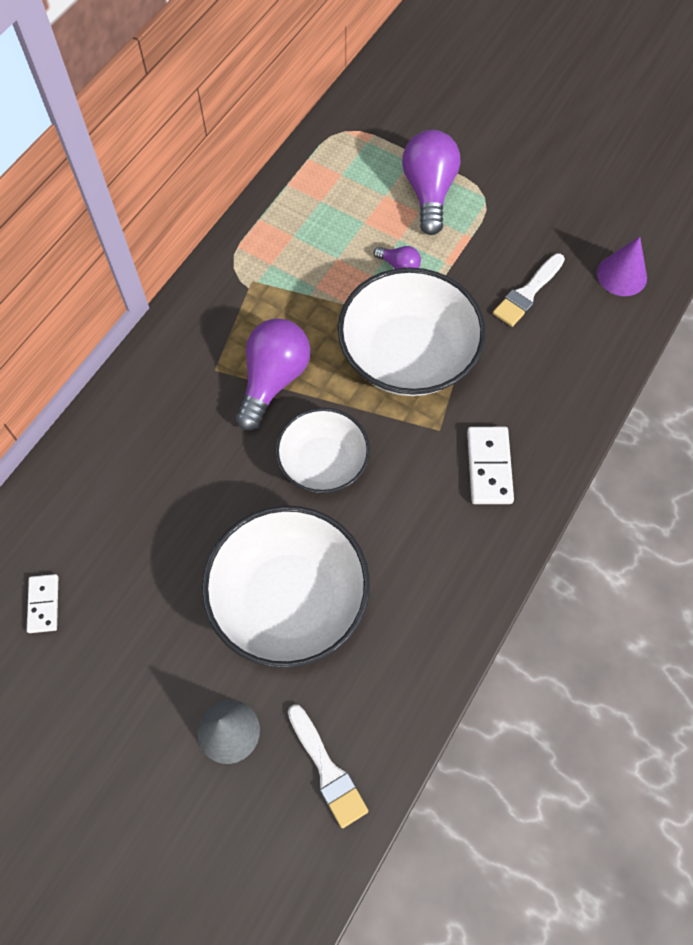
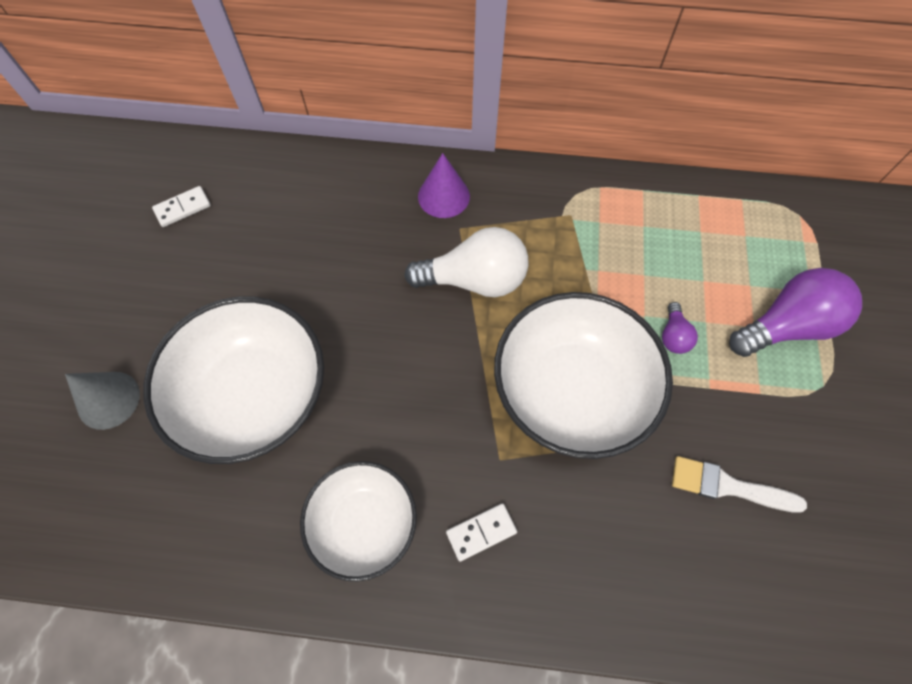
camera: 65 degrees right, 0 degrees up
purple light bulb [236,318,310,430] -> white light bulb [404,227,529,297]
white bowl [275,408,370,494] -> white bowl moved to [300,461,417,581]
white brush [288,704,368,828] -> none
white domino [467,427,514,504] -> white domino [446,503,517,562], size x0.66
purple cone [597,237,647,296] -> purple cone moved to [418,153,470,218]

